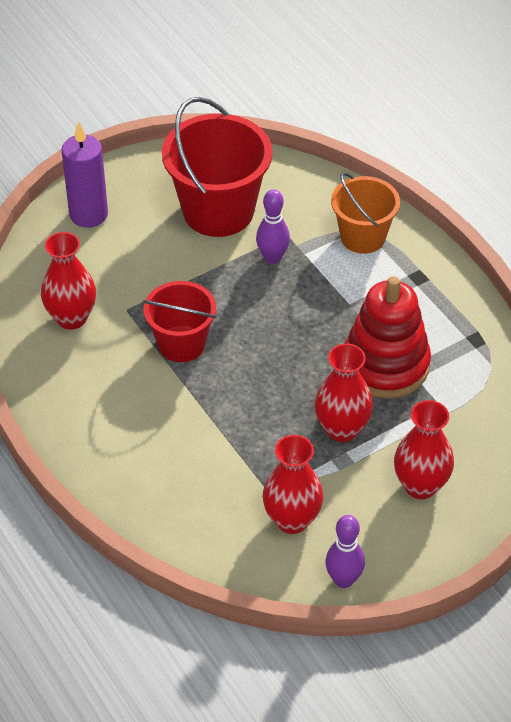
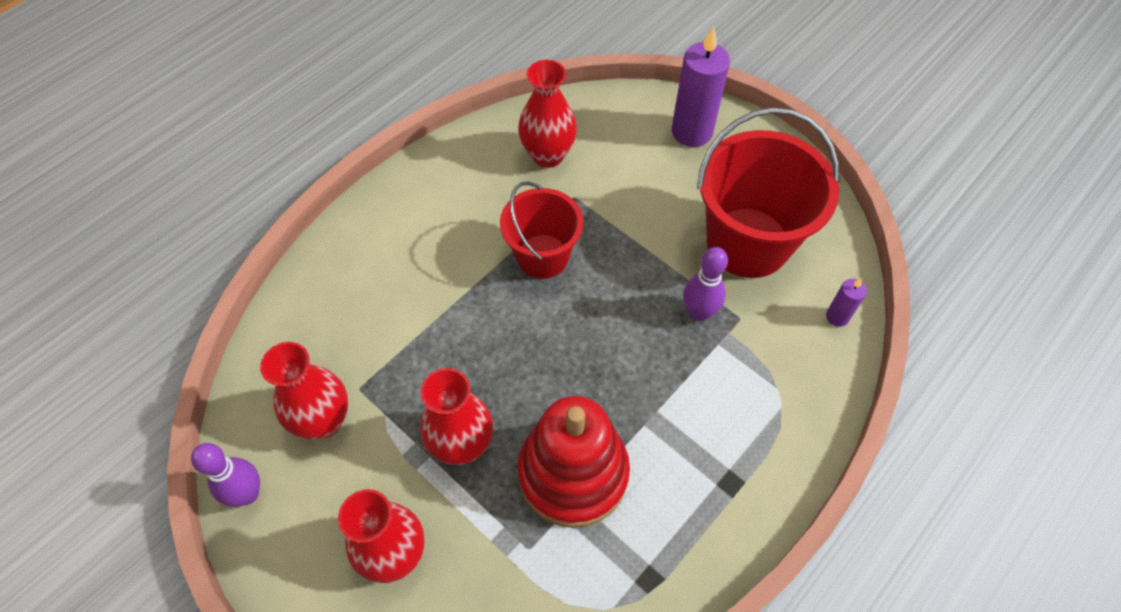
camera: 75 degrees right, 10 degrees up
orange bucket [331,173,400,254] -> none
none -> purple candle [826,277,867,327]

